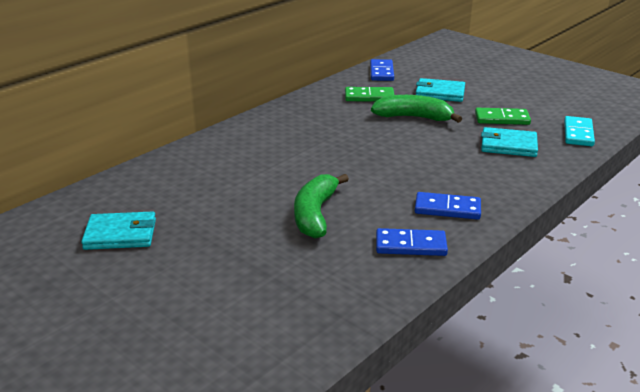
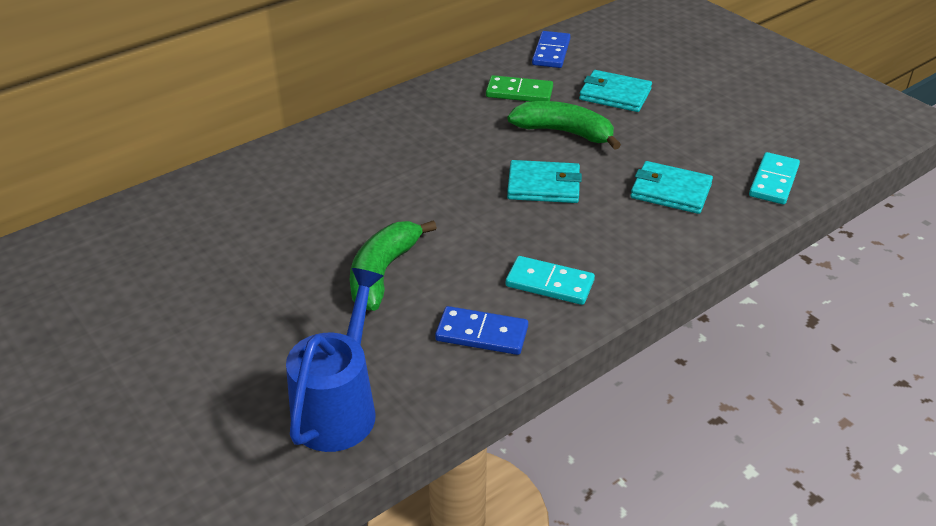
camera: 10 degrees right, 10 degrees up
turquoise wallet [81,211,156,250] -> turquoise wallet moved to [507,160,582,203]
blue domino [415,192,481,220] -> turquoise domino [506,256,595,305]
green domino [475,108,531,125] -> none
none -> blue watering can [286,268,383,452]

